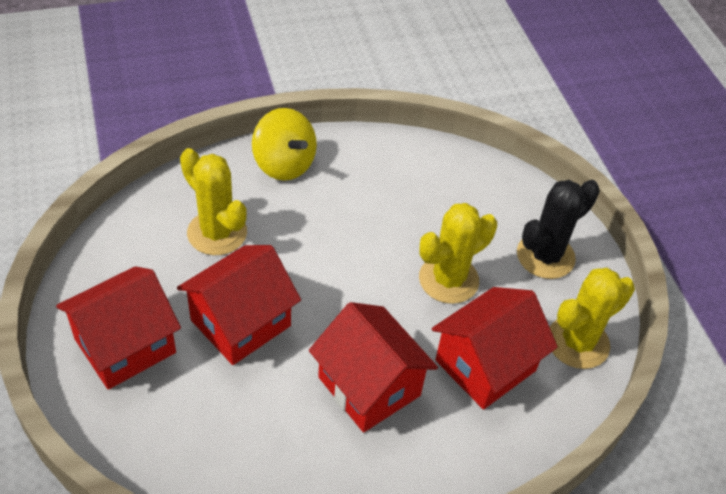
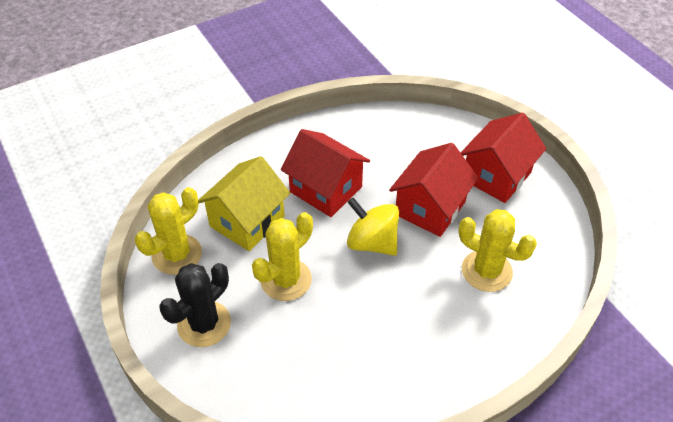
camera: 170 degrees right, 0 degrees up
yellow spinning top [252,108,317,181] -> yellow spinning top moved to [347,197,399,256]
red house [432,287,558,410] -> yellow house [198,156,290,251]

